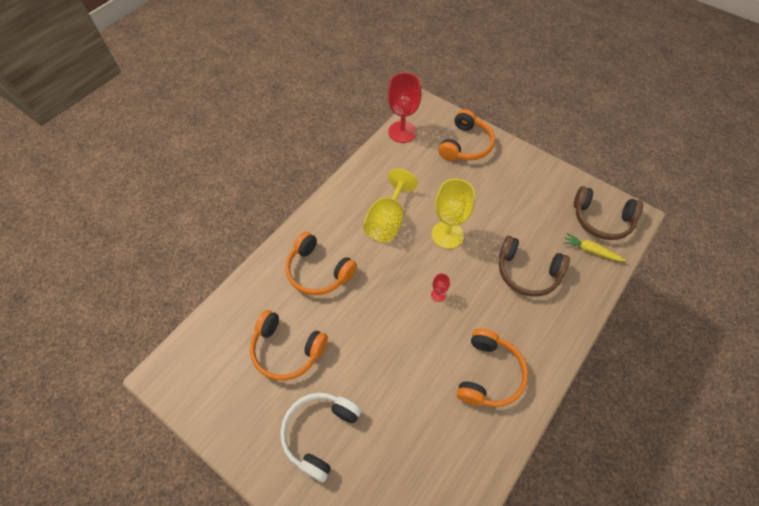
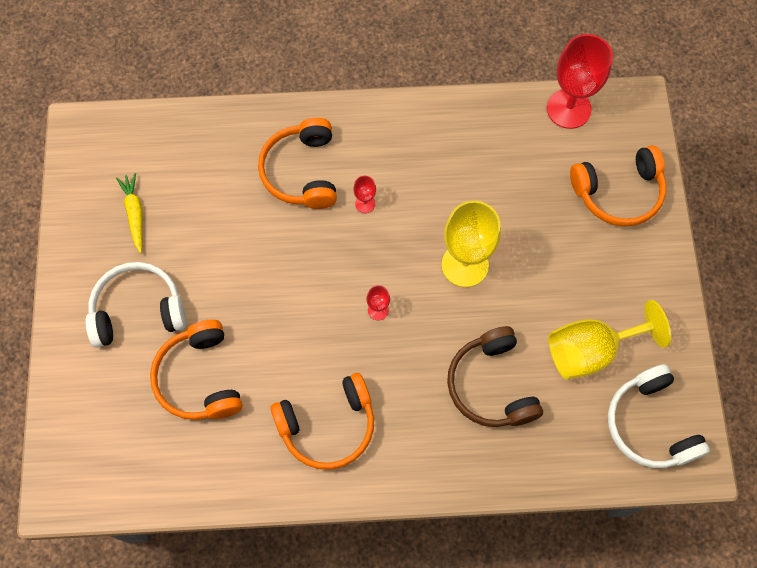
camera: 50 degrees right, 10 degrees up
orange headphones [250,310,328,381] -> orange headphones moved to [150,320,242,420]
yellow goblet [363,168,418,242] -> yellow goblet moved to [548,300,671,379]
yellow carrot [563,232,627,261] -> yellow carrot moved to [116,173,142,253]
brown headphones [574,186,643,240] -> white headphones [608,364,710,468]
none -> red goblet [353,176,376,213]

